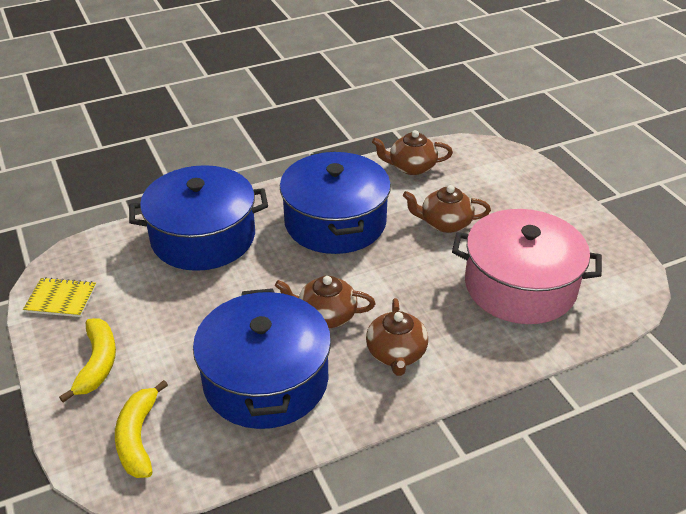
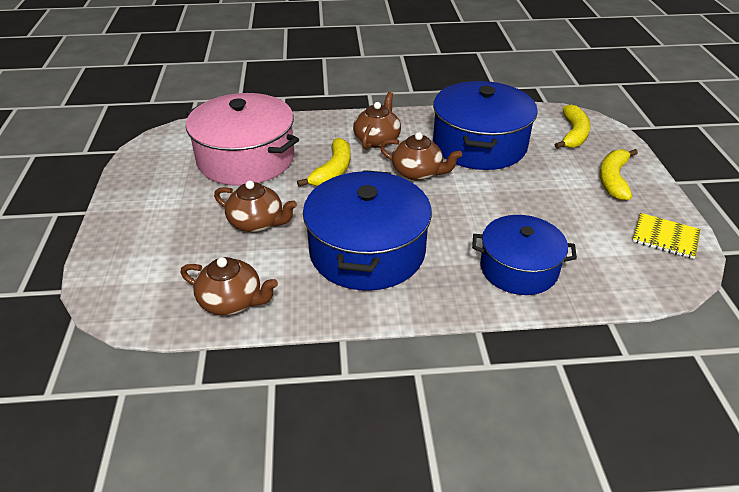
camera: 160 degrees left, 0 degrees up
blue pot [129,165,268,271] -> blue pot [472,215,577,295], size x0.65
none -> yellow banana [297,138,351,186]

